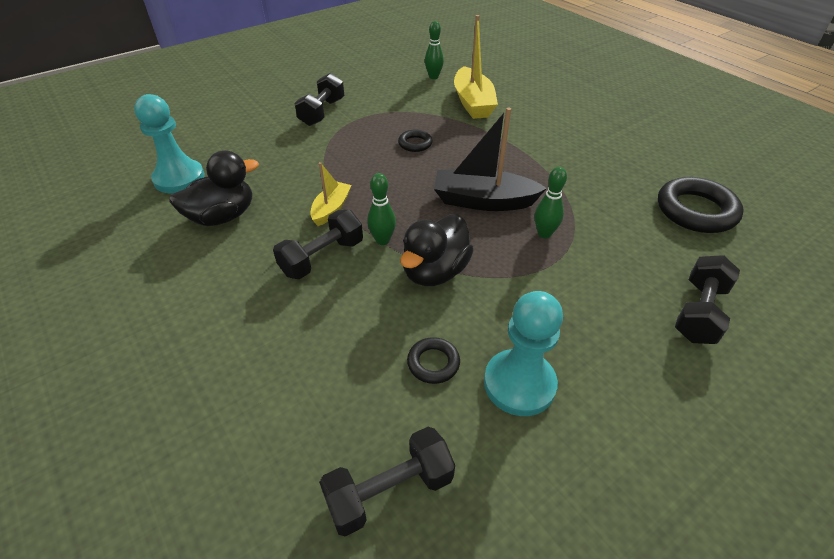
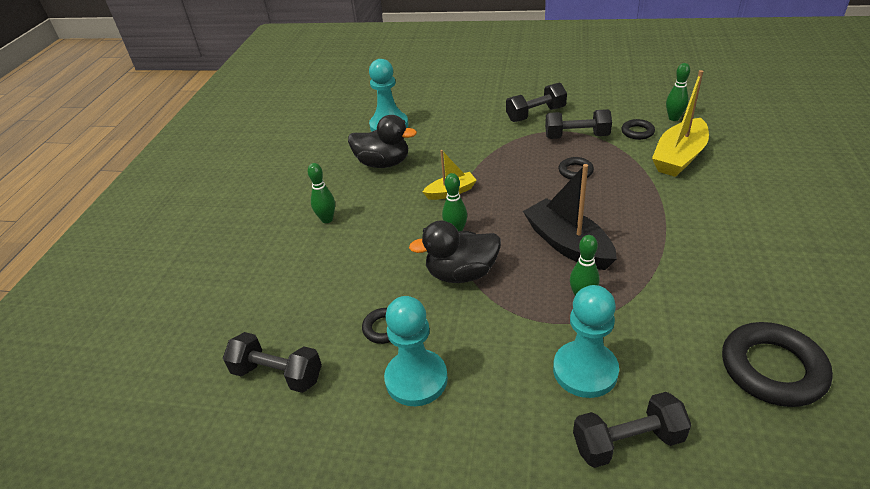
camera: 50 degrees right, 5 degrees down
black dumbbell [273,210,363,279] -> black dumbbell moved to [545,109,612,139]
none -> green bowling pin [308,163,335,223]
none -> turquoise pawn [553,285,619,398]
none -> black ring [621,119,655,140]

